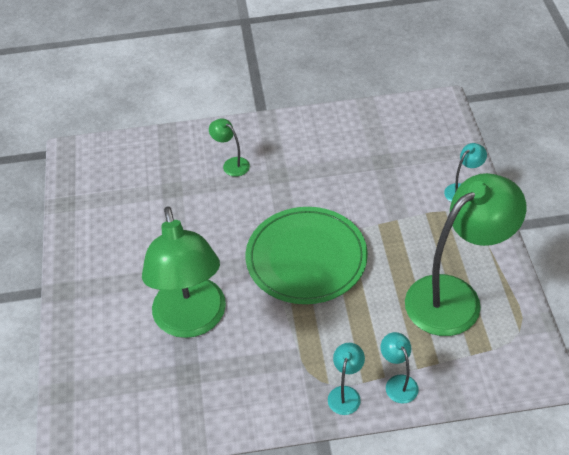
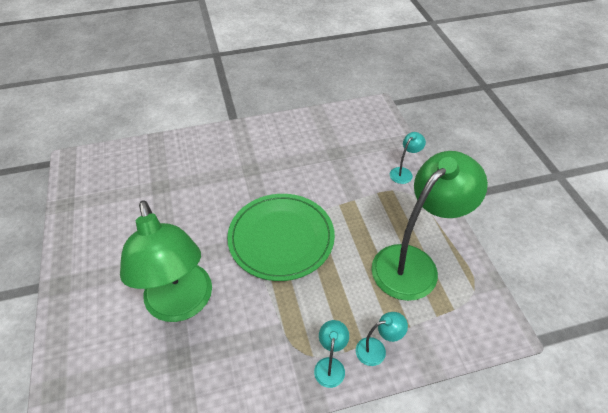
camera: 10 degrees left, 0 degrees up
green lamp [209,118,250,177] -> none
turquoise lamp [381,332,419,403] -> turquoise lamp turned 105 degrees clockwise [356,312,408,366]

